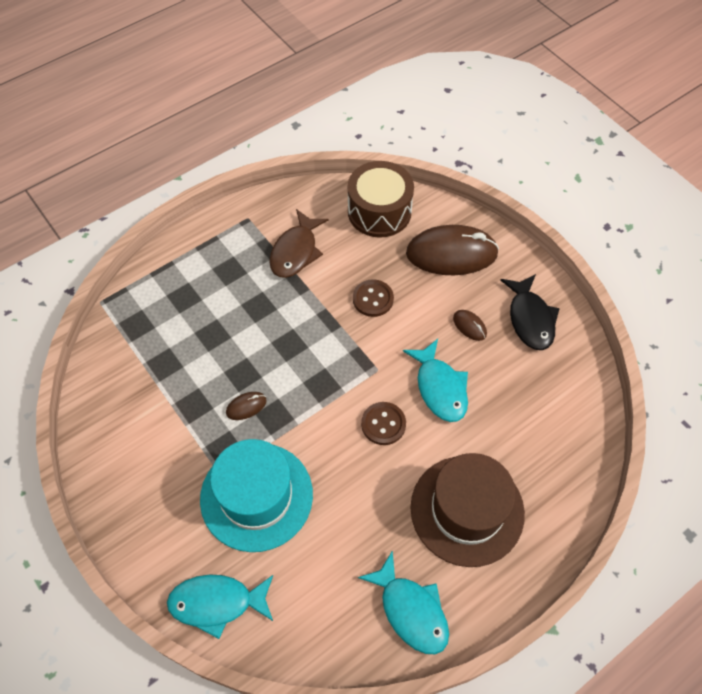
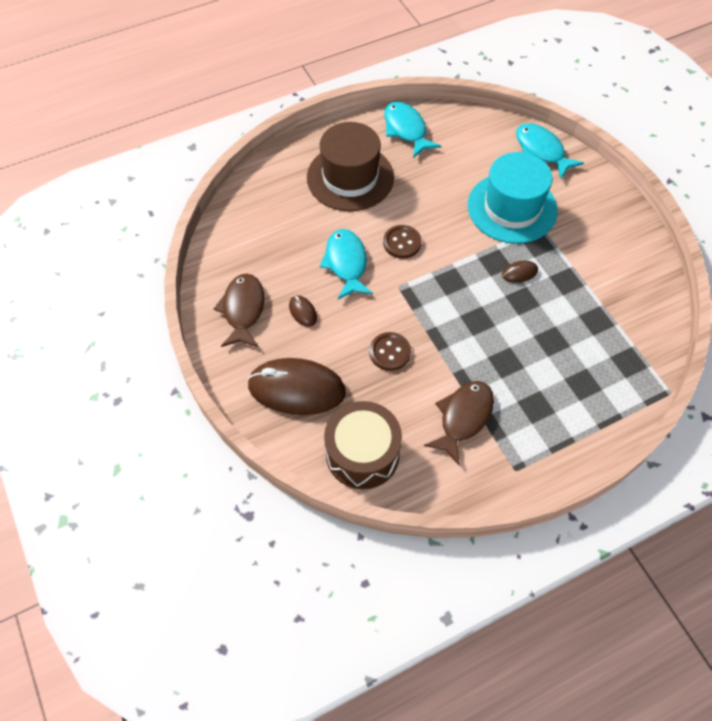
camera: 170 degrees left, 0 degrees up
turquoise fish [167,574,273,639] -> turquoise fish turned 135 degrees counterclockwise [516,123,584,179]
black fish [500,274,560,350] -> brown fish [214,274,264,347]

